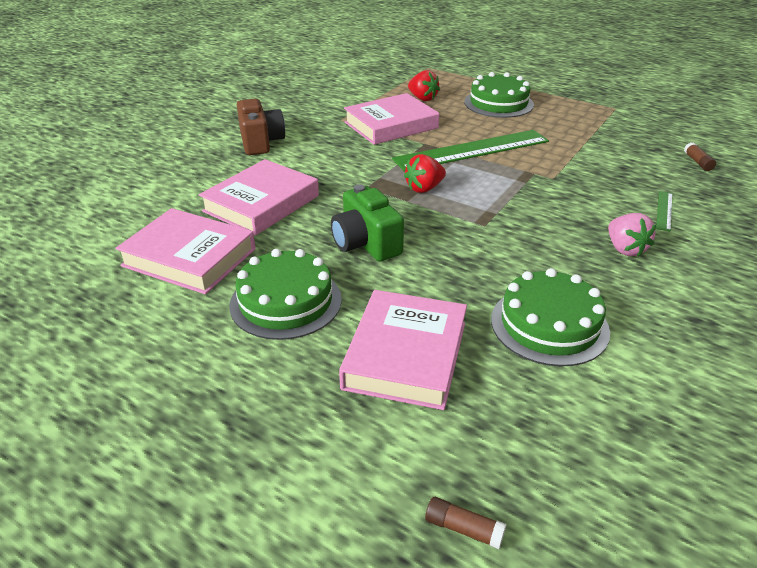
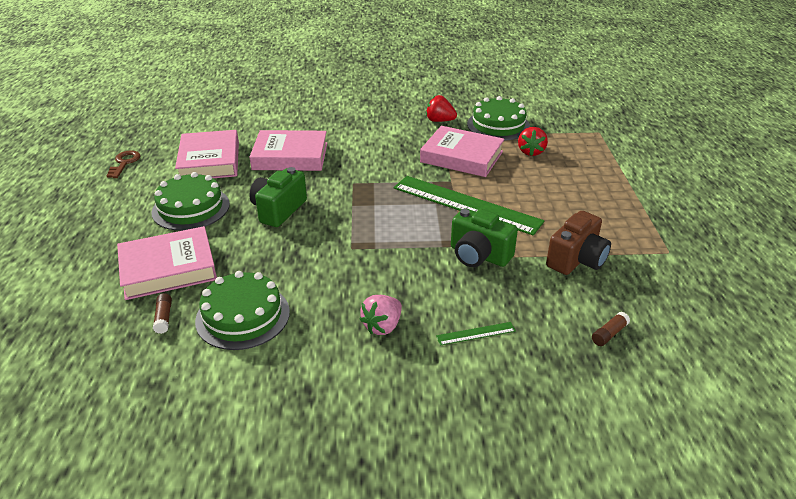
camera: 55 degrees right, 0 degrees up
brown camera [237,99,285,155] -> brown camera moved to [546,211,611,275]
red strawberry [404,154,446,193] -> red strawberry moved to [426,95,457,122]
brown glue stick [425,497,506,549] -> brown glue stick moved to [153,293,172,334]
green cake [464,72,534,118] -> green cake moved to [467,96,530,140]
none -> brown key [106,150,140,178]
none -> green camera [451,208,518,267]

